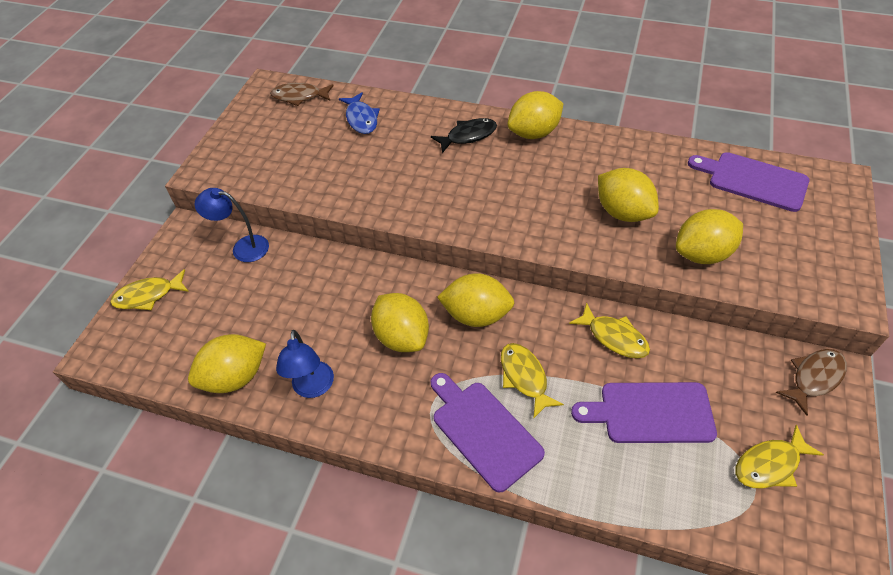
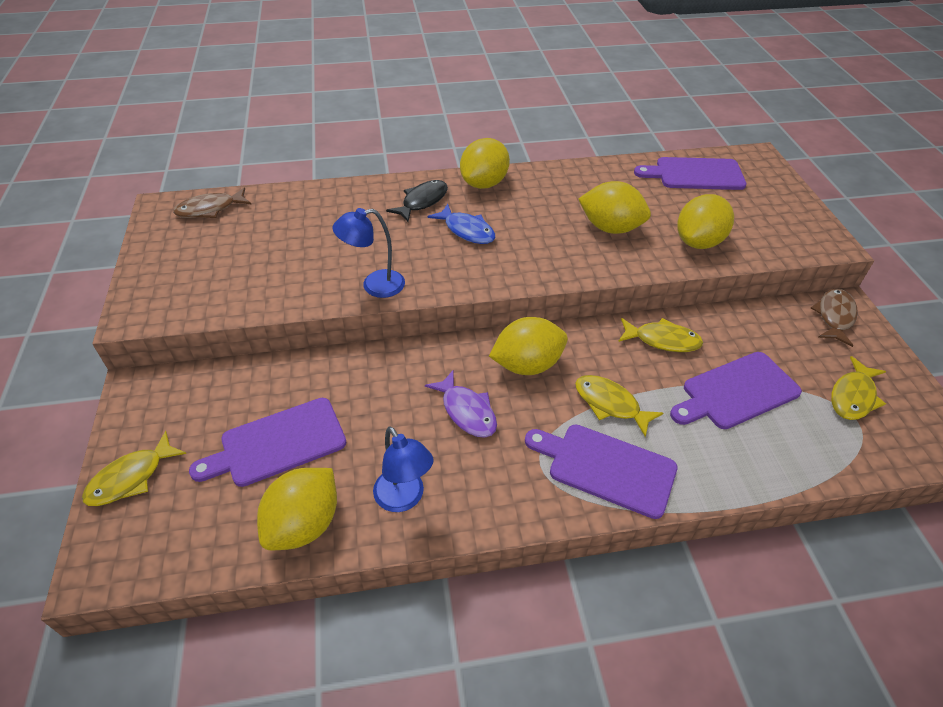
camera: 30 degrees left, 5 degrees down
blue lamp [195,188,269,262] -> blue lamp moved to [333,208,405,298]
blue fish [339,92,380,134] -> blue fish moved to [427,204,495,244]
yellow lemon [371,293,429,352] -> purple fish [425,371,497,438]
none -> purple cutting board [189,398,346,487]

